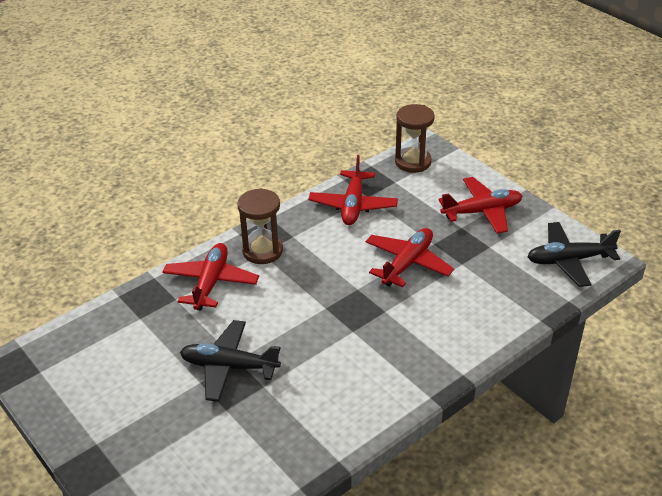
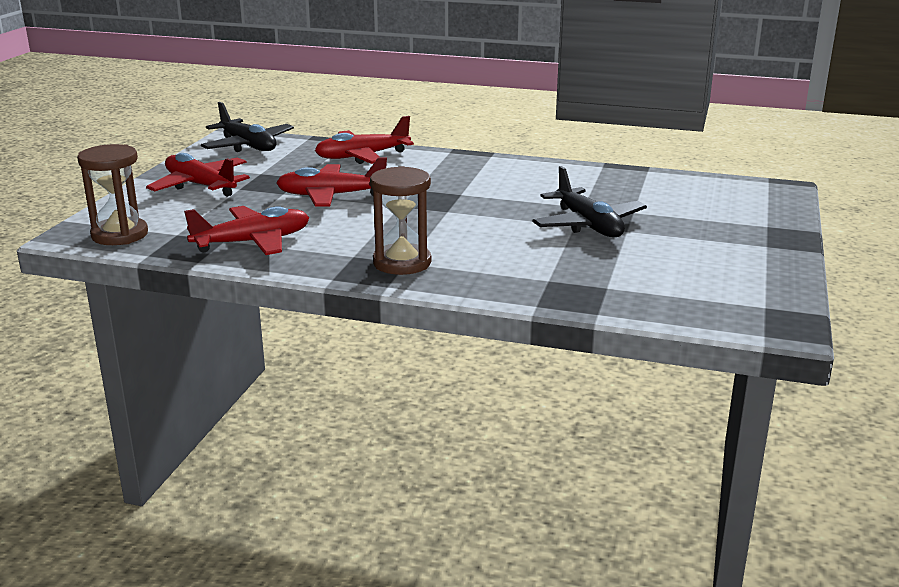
camera: 125 degrees left, 15 degrees down
red plane [162,243,259,311] -> red plane moved to [315,116,414,164]

